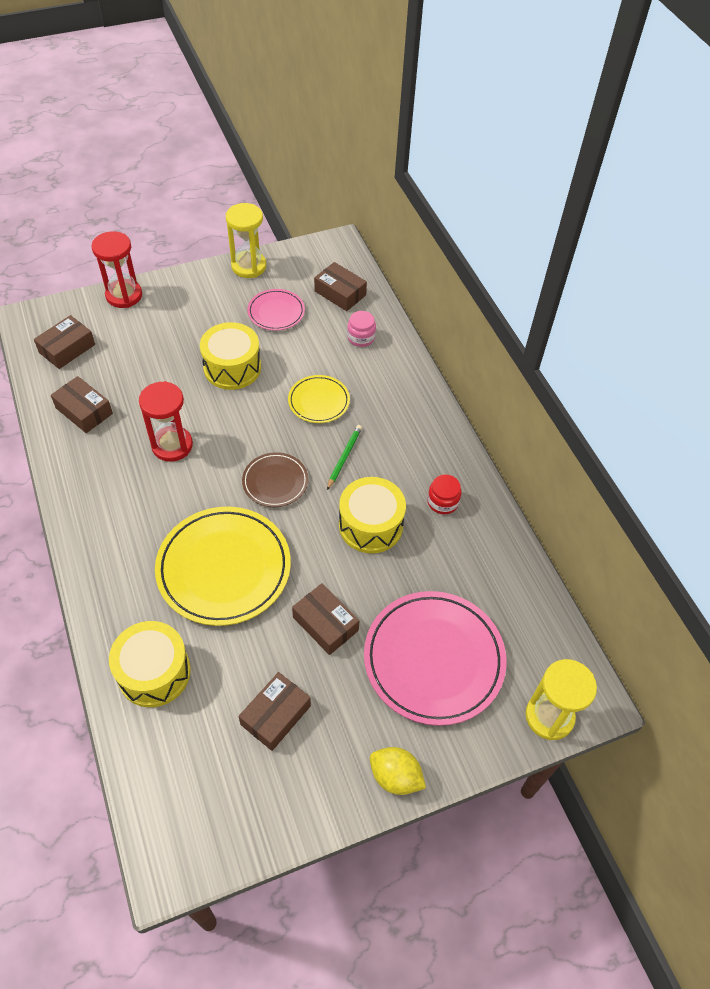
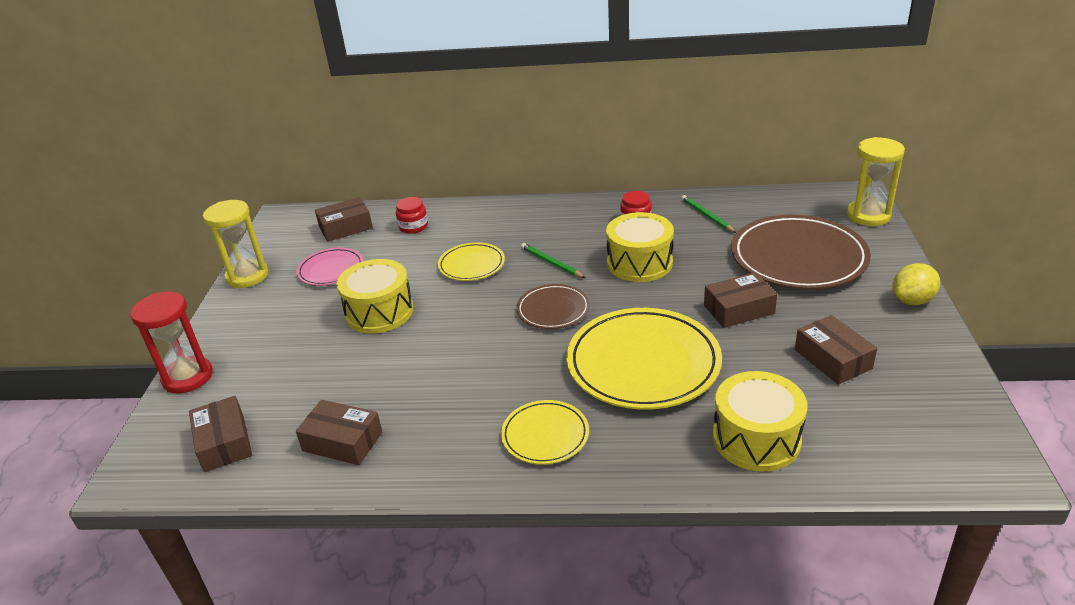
camera: 60 degrees left, 20 degrees down
brown box [51,376,113,433] -> brown box turned 45 degrees clockwise [296,400,382,465]
red hourglass [139,381,193,462] -> none
pink jar [347,311,376,347] -> red jar [396,197,428,234]
pink plate [364,591,507,726] -> brown plate [731,215,871,290]
none -> yellow plate [501,400,589,465]
none -> green pencil [681,195,736,233]

